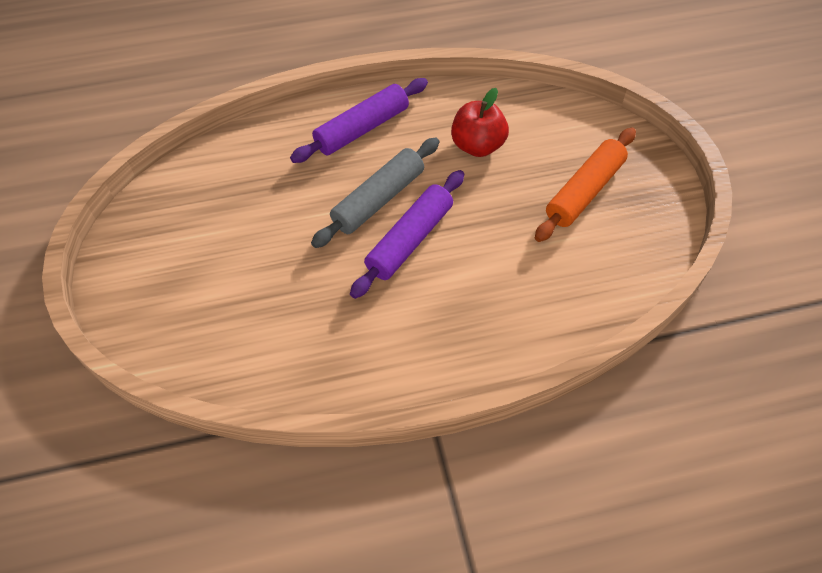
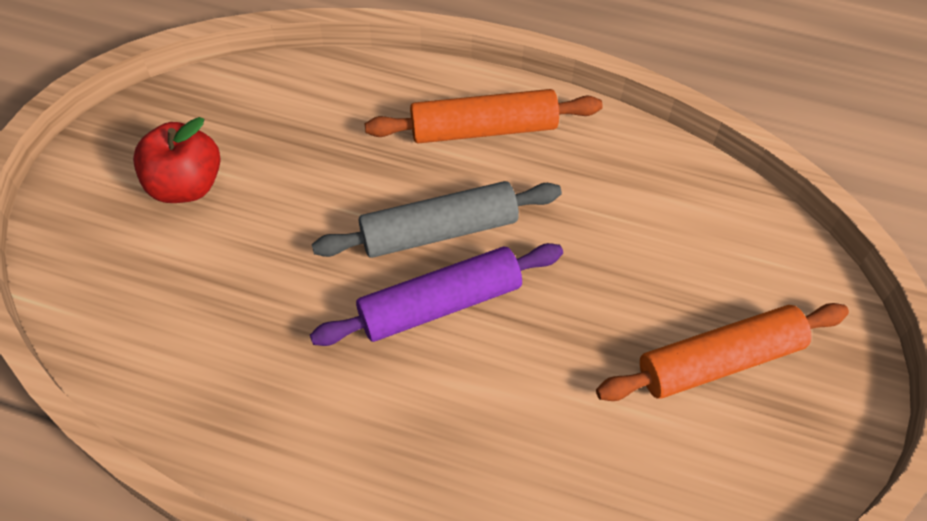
camera: 30 degrees right, 0 degrees up
purple rolling pin [290,78,428,163] -> orange rolling pin [365,89,603,143]
red apple [451,88,509,157] -> red apple moved to [133,117,221,203]

